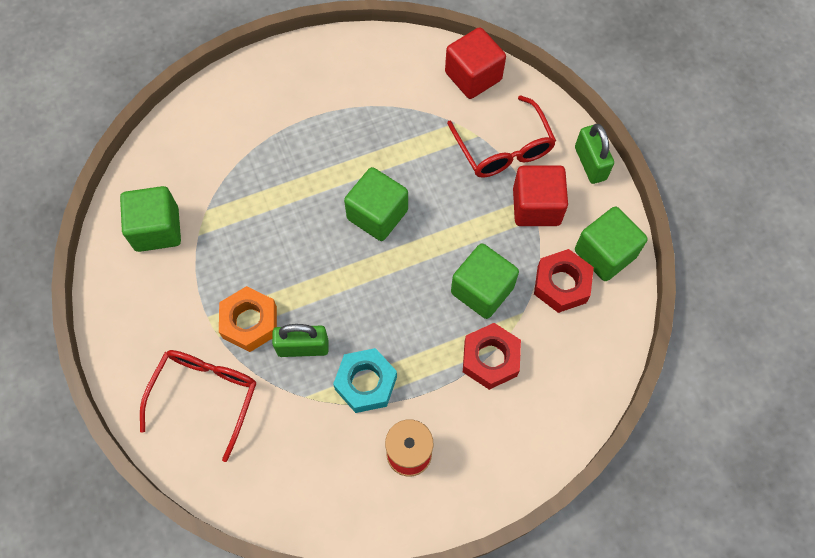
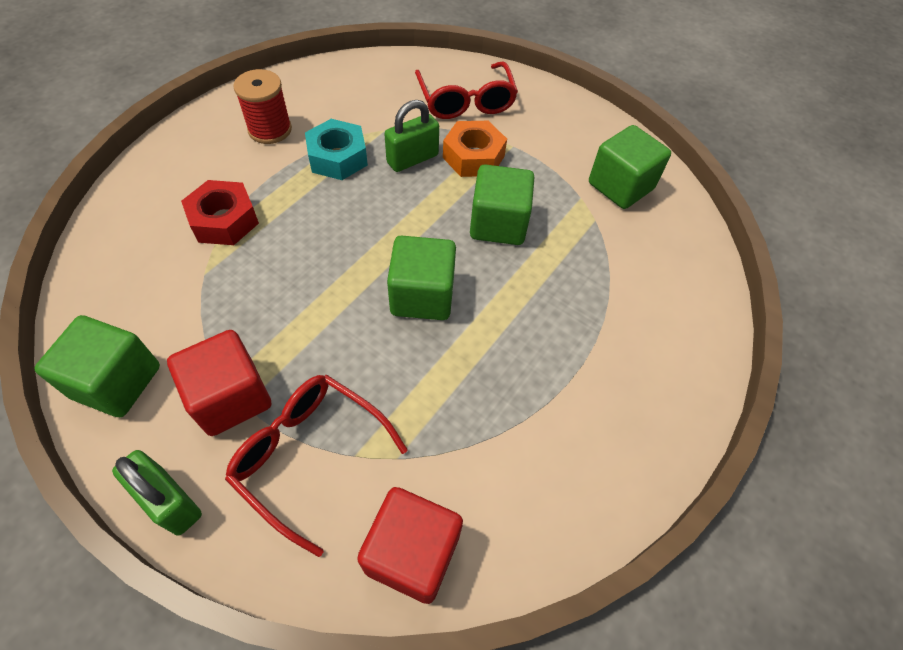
camera: 145 degrees right, 10 degrees down
green cube [451,243,519,319] -> green cube moved to [470,164,534,245]
red nut [534,249,594,313] -> none

